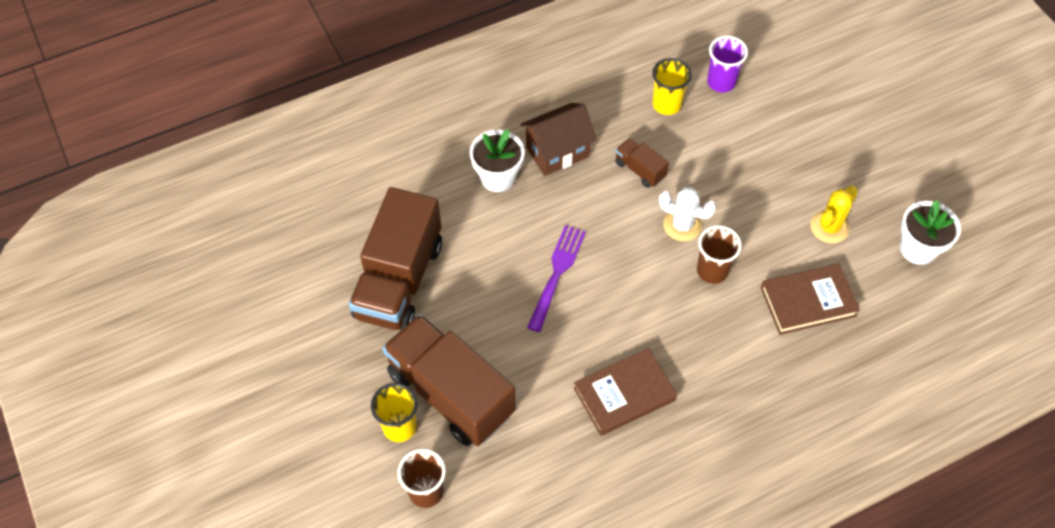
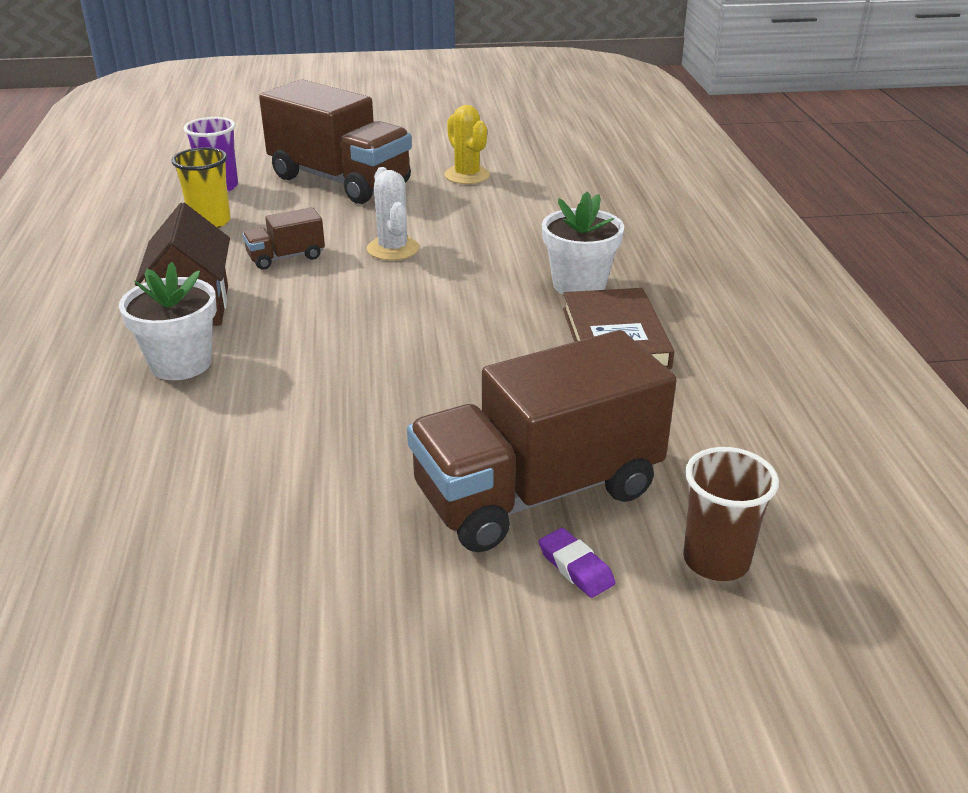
camera: 70 degrees left, 25 degrees down
brown truck [349,187,442,330] -> brown truck moved to [259,79,412,204]
yellow cup [371,383,418,442] -> purple eraser [539,528,615,598]
purple fork [527,225,586,332] -> none
white cactus [659,187,717,241] -> white cactus turned 60 degrees counterclockwise [367,167,419,260]
brown cup [697,226,742,284] -> none
brown book [760,264,860,335] -> none
white flower pot [900,200,961,265] -> white flower pot moved to [542,192,624,295]

